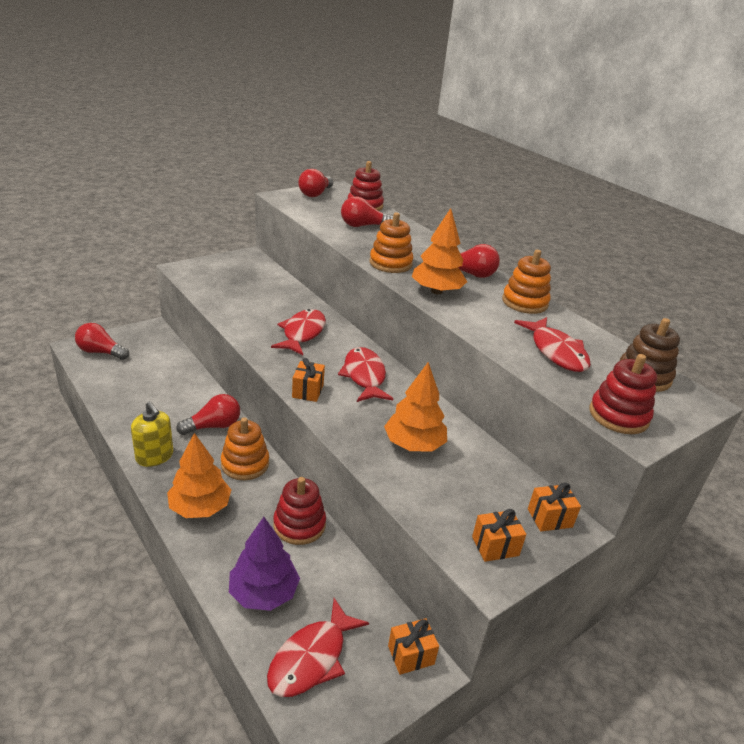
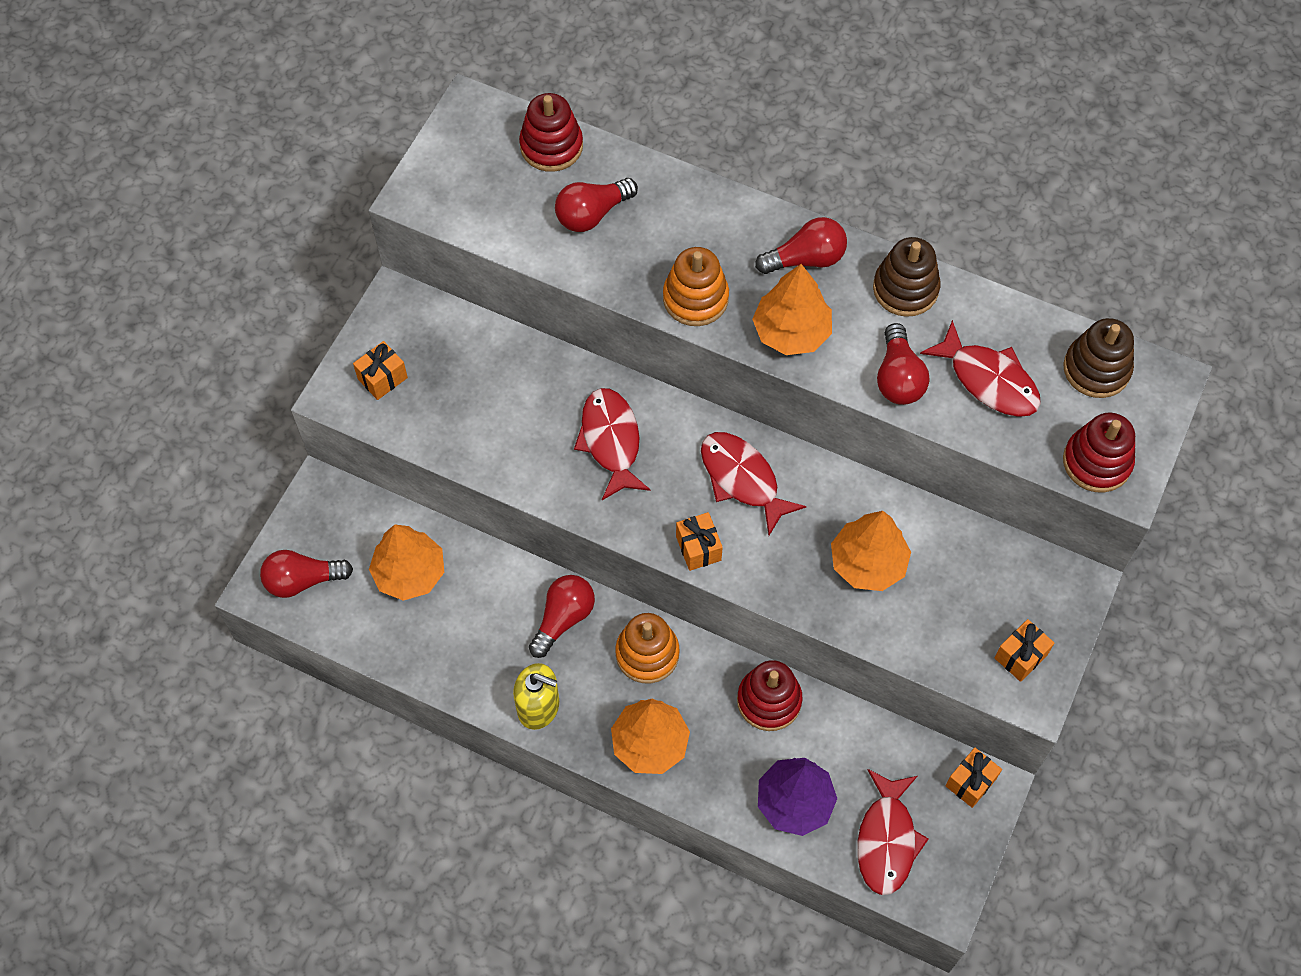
camera: 25 degrees left, 30 degrees up
red light bulb [298,169,333,197] -> red light bulb moved to [877,323,929,405]
orange stacking toy [502,250,551,314] -> brown stacking toy [873,237,940,317]
orange gift [528,483,581,531] -> orange gift moved to [353,341,408,400]
none -> orange tree [369,524,444,601]

